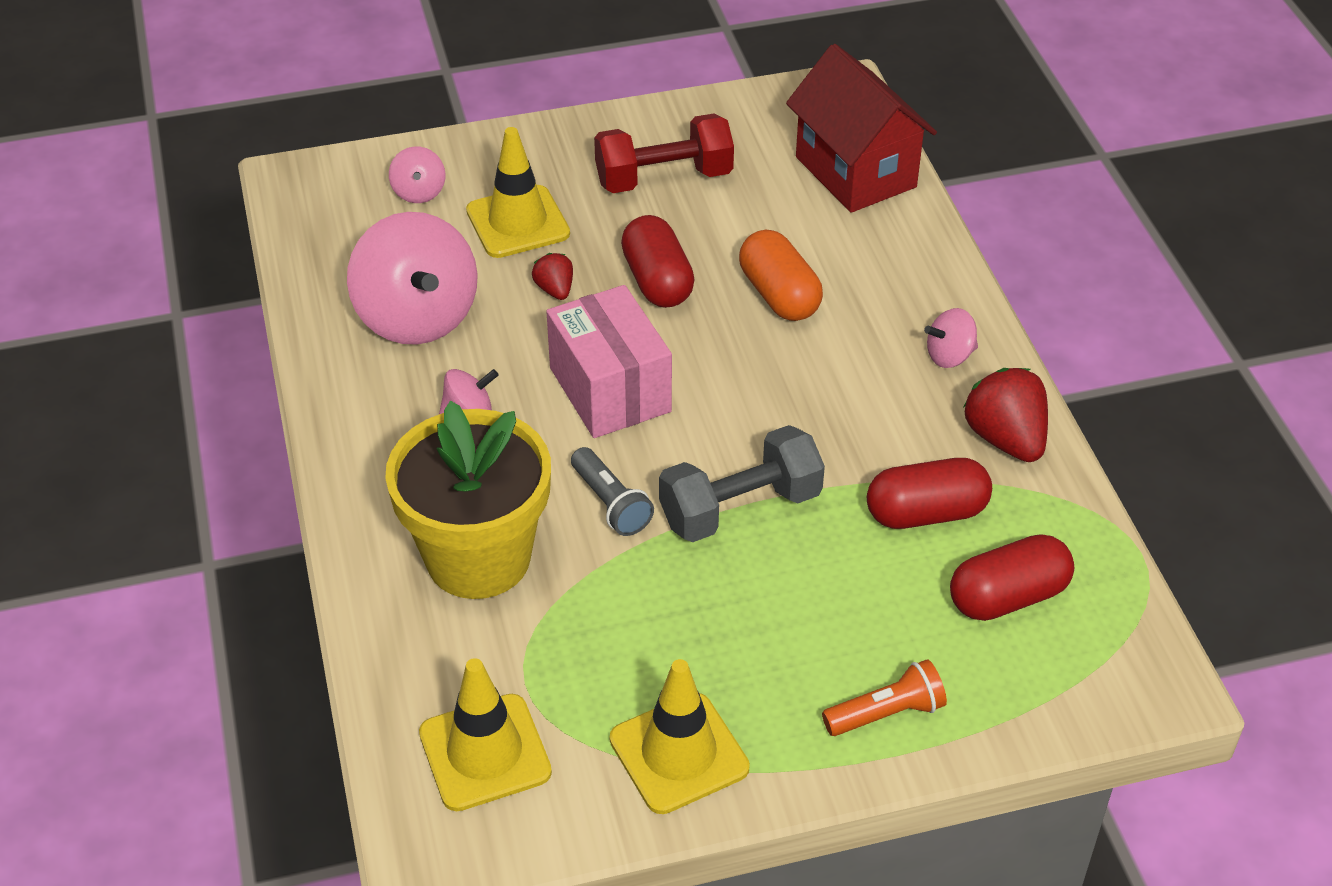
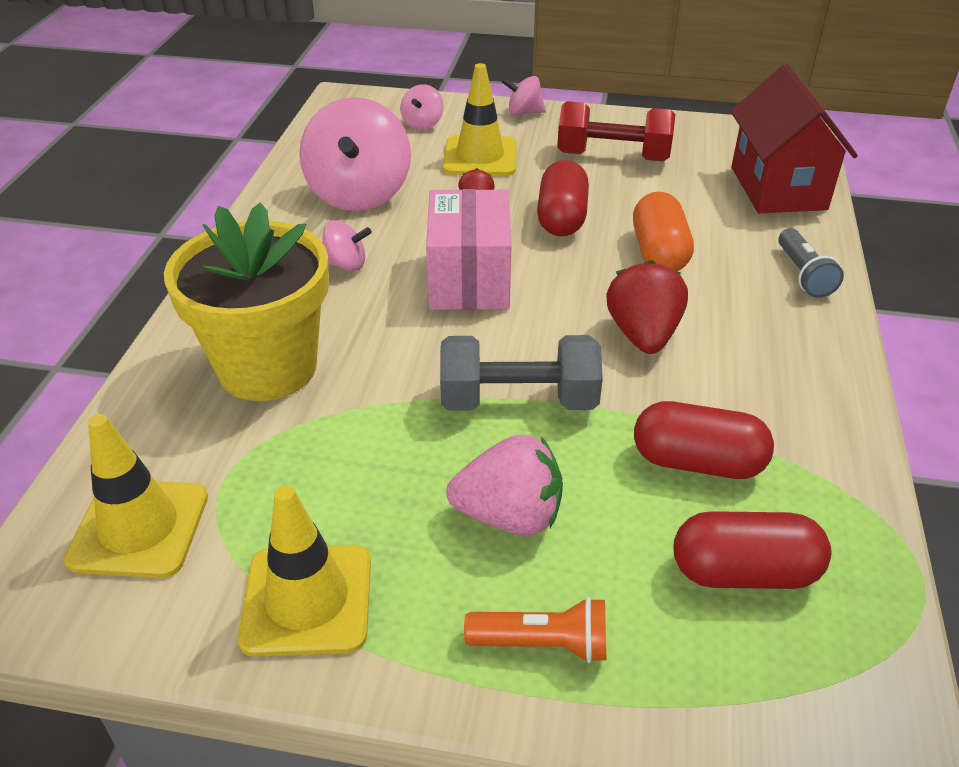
camera: 25 degrees right, 5 degrees down
grey flashlight [571,447,654,536] -> grey flashlight moved to [778,228,844,298]
pink spinning top [924,308,978,368] -> pink spinning top moved to [502,76,546,115]
red strawberry [963,368,1048,462] -> red strawberry moved to [606,260,688,354]
none -> pink strawberry [446,434,563,536]

